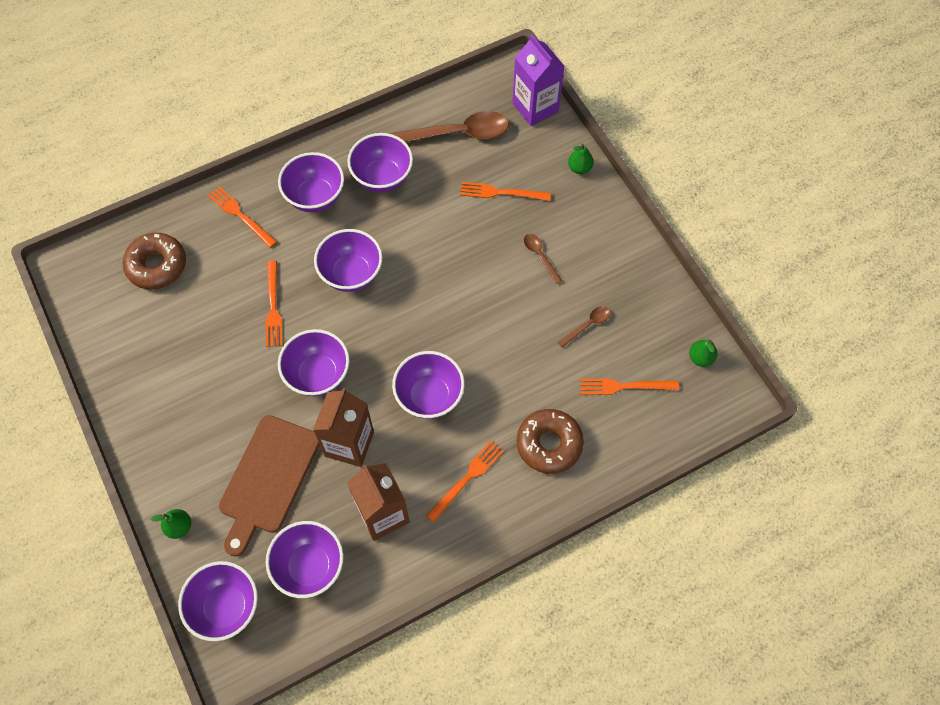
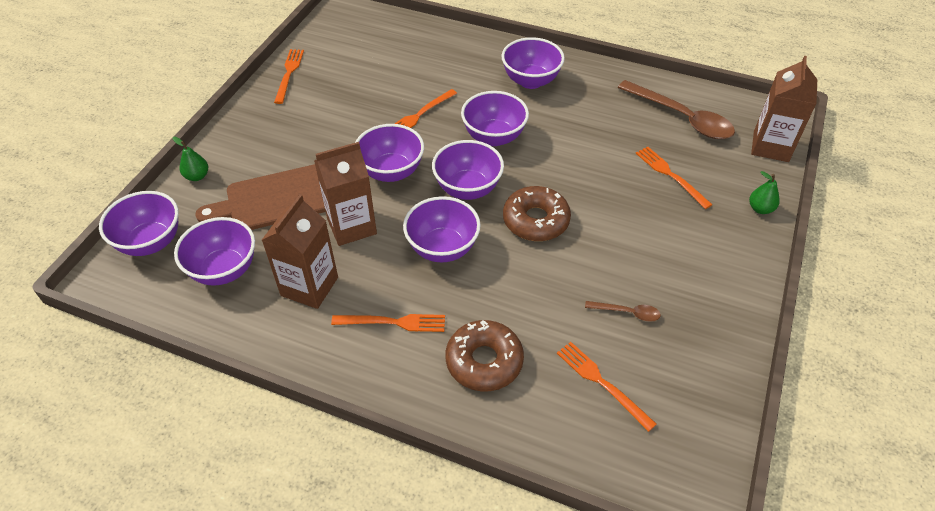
camera: 50 degrees right, 15 degrees down
brown donut [123,233,186,289] -> brown donut moved to [503,186,571,241]
orange fork [208,186,277,248] -> orange fork moved to [274,49,304,104]
purple bowl [347,133,413,192] -> purple bowl moved to [432,140,504,200]
purple carton [512,34,565,126] -> brown carton [751,56,817,162]
brown spoon [524,234,562,284] -> none
green pear [689,340,717,367] -> none

